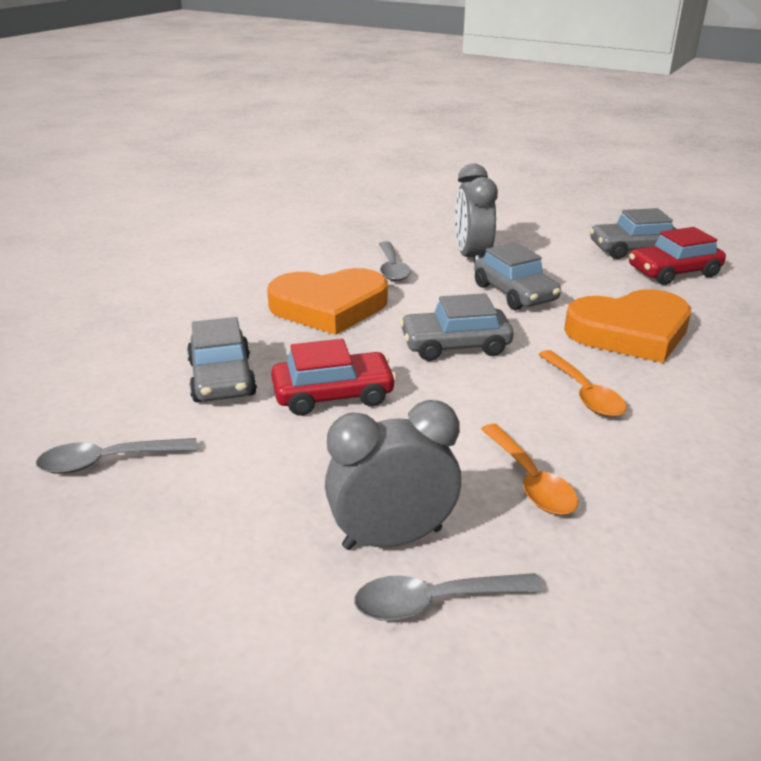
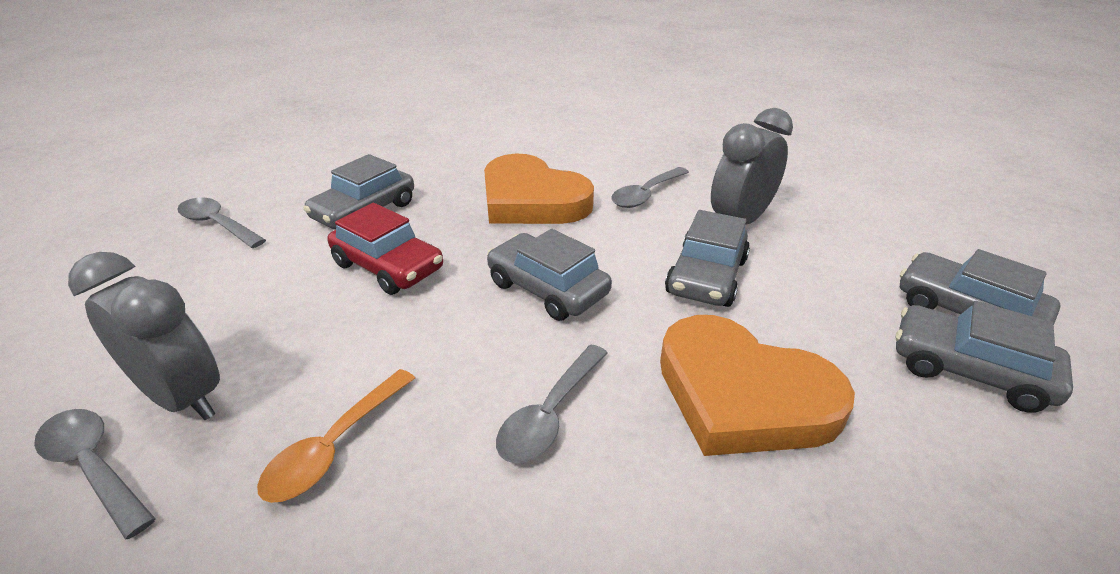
camera: 50 degrees right, 5 degrees up
orange spoon [538,350,627,417] -> grey spoon [496,345,607,463]
red car [629,227,726,285] -> grey car [896,301,1073,413]

